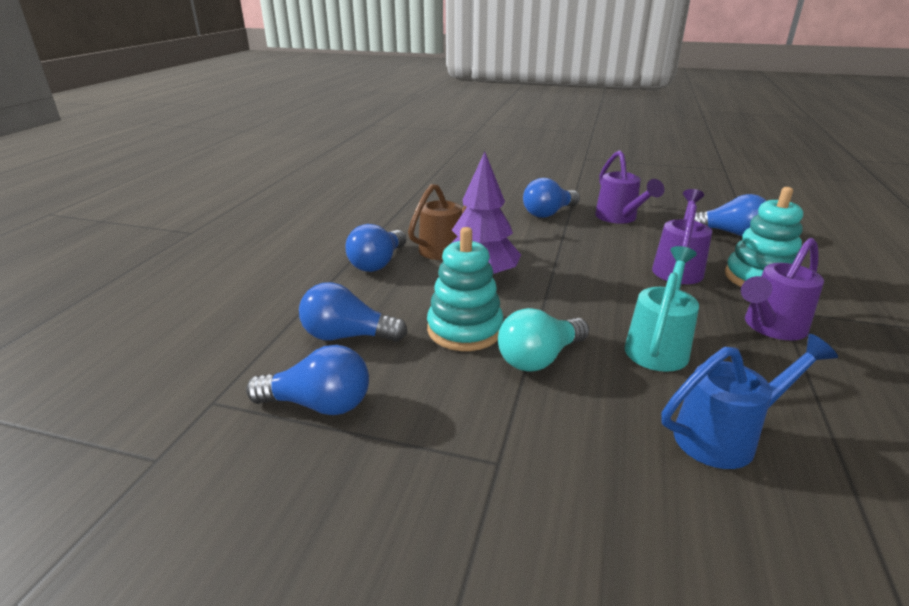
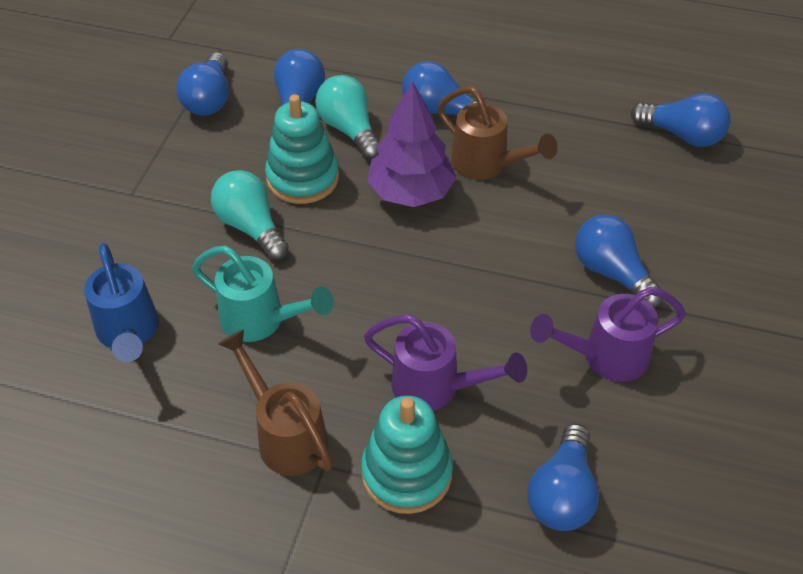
camera: 90 degrees right, 20 degrees up
purple watering can [741,238,824,340] -> brown watering can [218,329,333,476]
none -> turquoise light bulb [315,75,380,159]
none -> blue light bulb [630,93,731,147]

